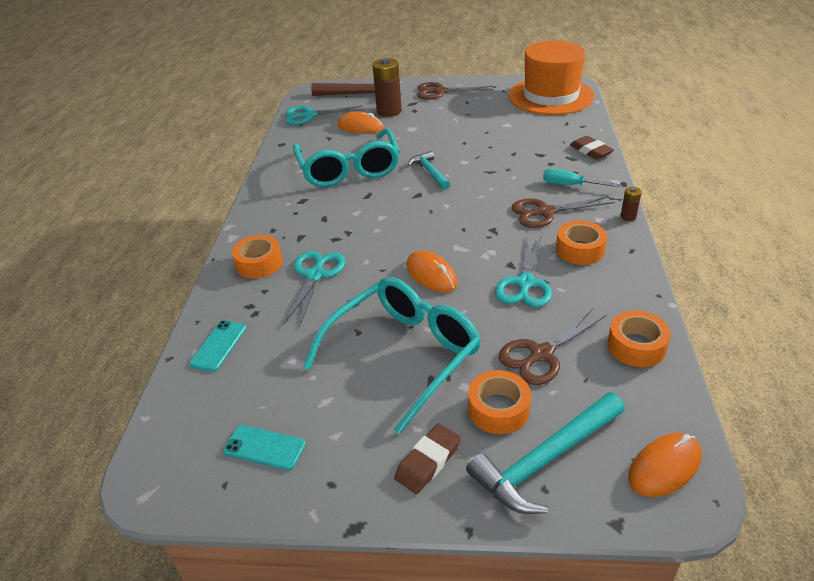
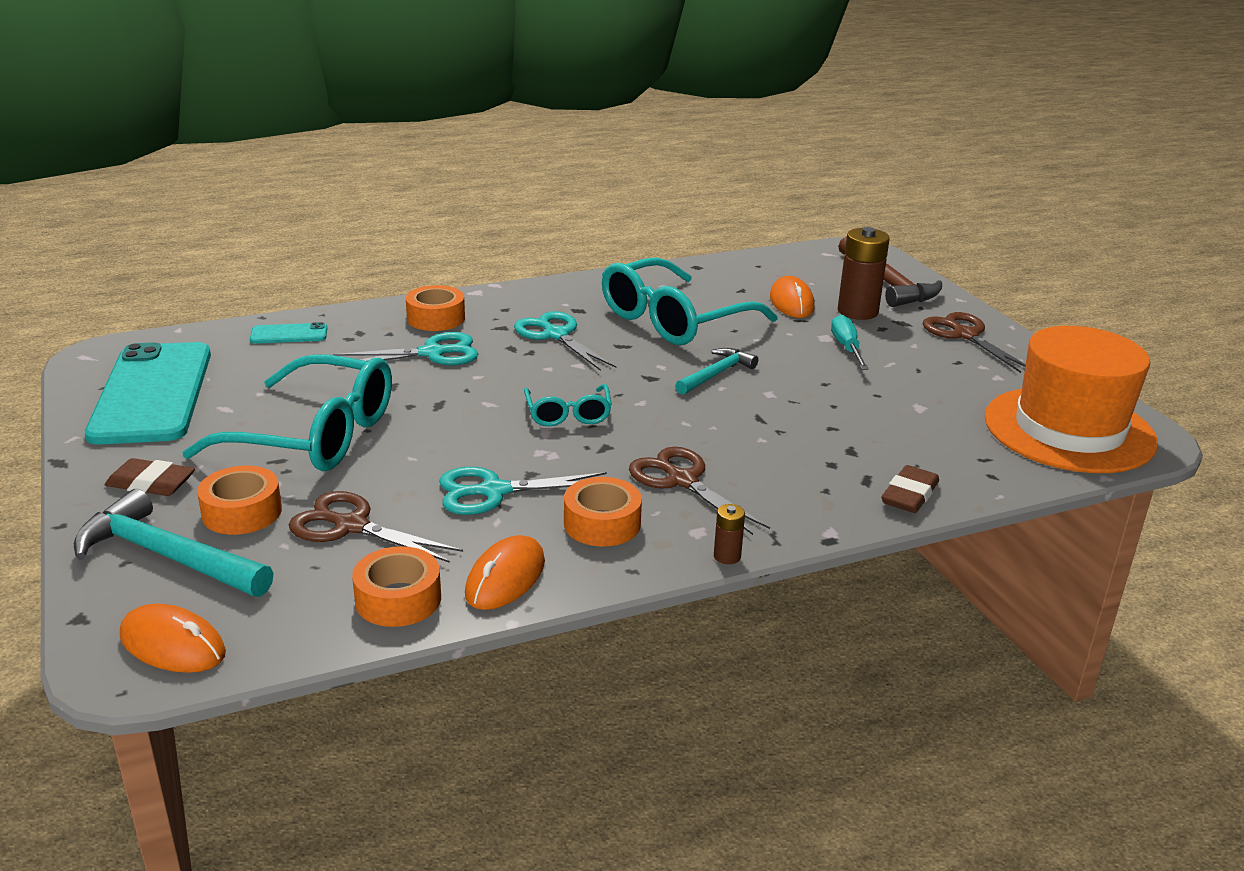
camera: 60 degrees right, 10 degrees down
turquoise phone [223,425,306,470] -> turquoise phone [85,342,211,445], size x2.37
turquoise scissors [285,106,363,125] -> turquoise scissors moved to [514,311,616,371]
orange mouse [407,251,458,292] -> orange mouse moved to [465,535,545,610]
turquoise screwdriver [543,169,621,187] -> turquoise screwdriver moved to [831,314,869,370]
none -> turquoise glasses [524,384,612,426]

